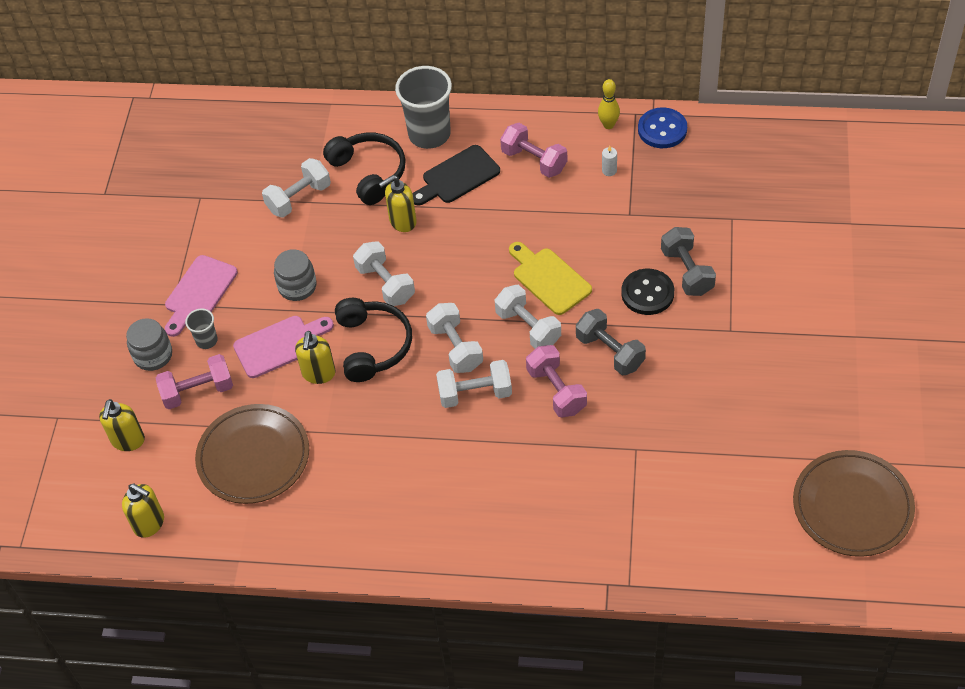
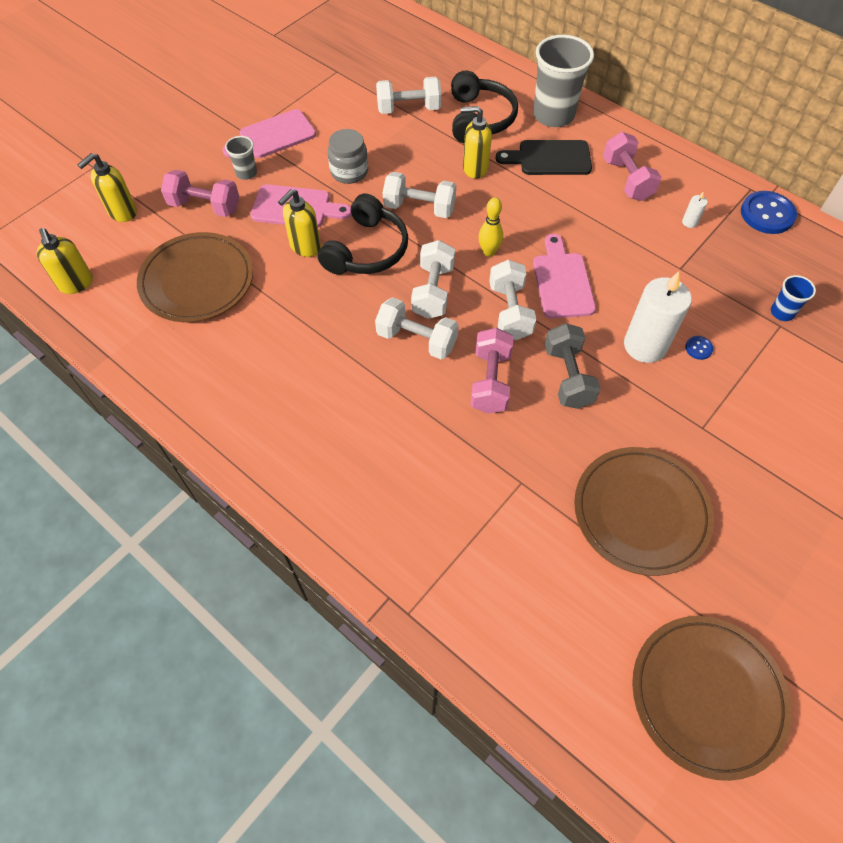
camera: 30 degrees right, 5 degrees up
grey jar [126,318,172,371] -> none
white dumbbell [353,241,415,306] -> white dumbbell turned 75 degrees counterclockwise [383,172,456,218]
yellow cutting board [509,242,592,315] -> pink cutting board [533,234,596,318]
yellow bowling pin [598,79,620,129] -> yellow bowling pin moved to [478,197,503,257]
black button [621,269,674,315] -> white candle [624,271,692,363]
grey dumbbell [661,227,716,296] -> blue button [685,336,714,360]
none -> brown plate [574,447,714,576]
none -> blue cup [771,275,816,321]

